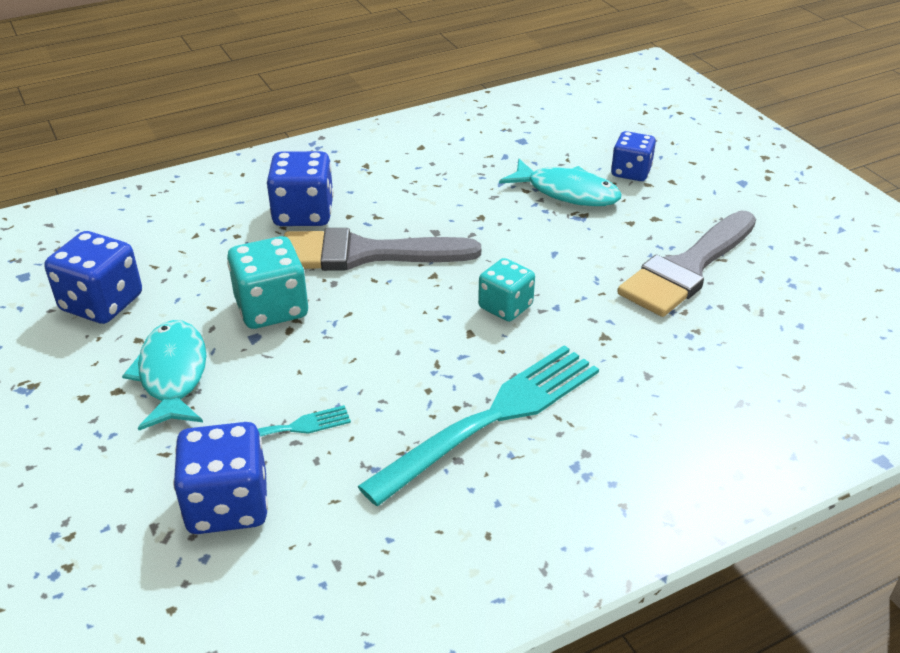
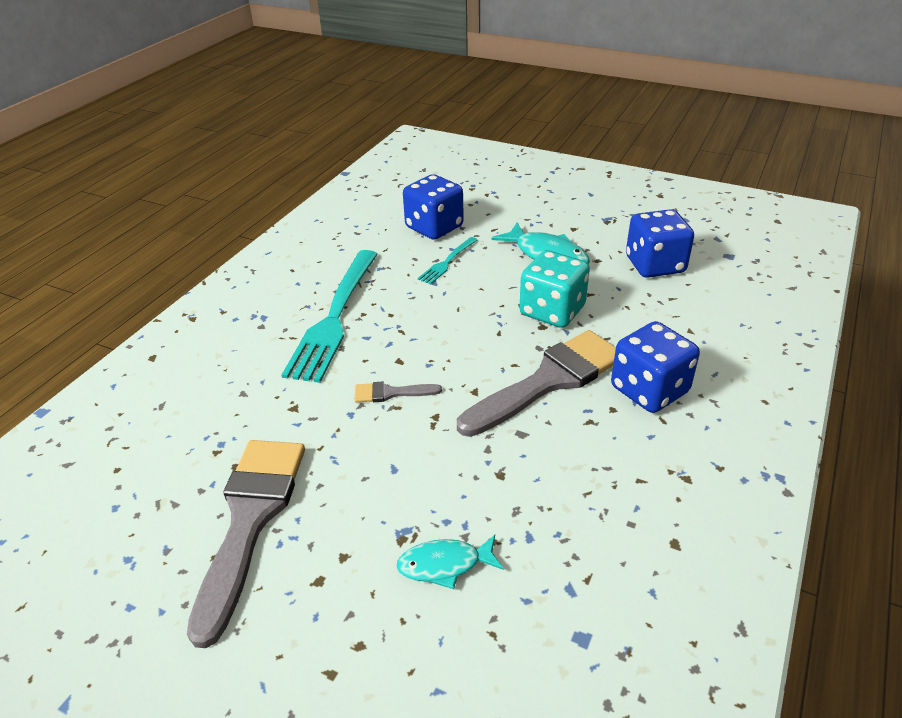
camera: 145 degrees right, 0 degrees up
turquoise dice [478,258,535,321] -> grey brush [355,382,442,403]
turquoise fish [499,159,621,206] -> turquoise fish [396,535,504,589], size x0.64
blue dice [611,131,656,181] -> none

